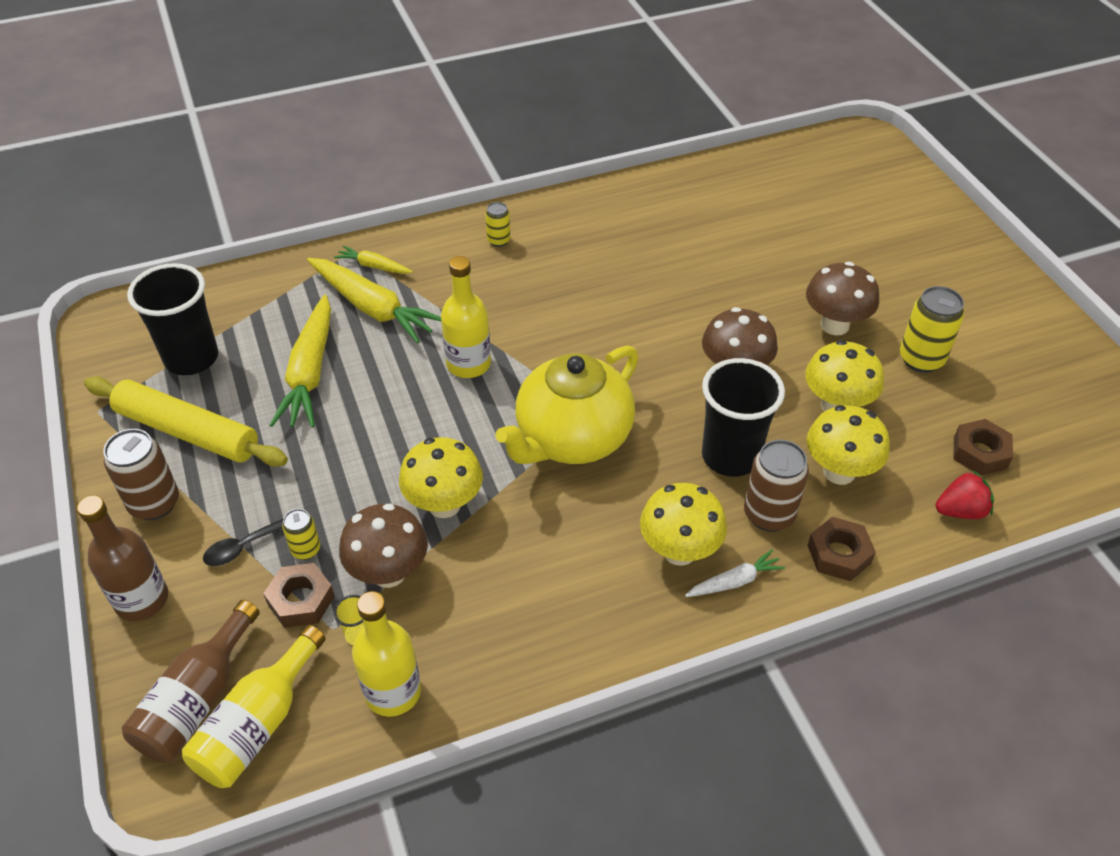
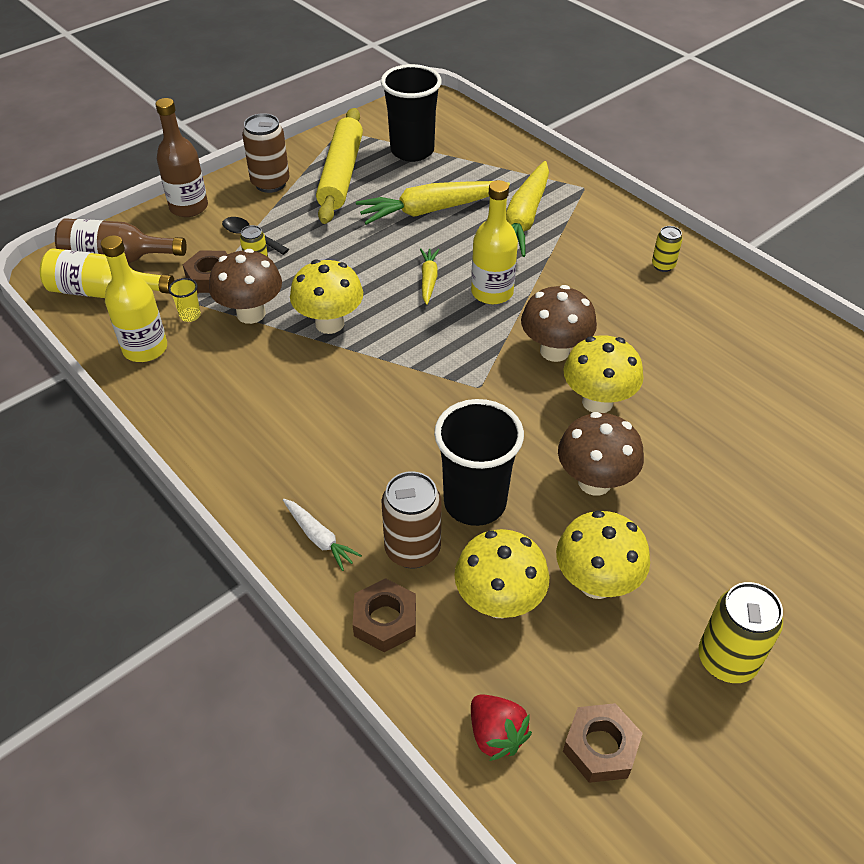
camera: 70 degrees right, 0 degrees up
yellow carrot [334,246,413,274] -> yellow carrot moved to [420,248,439,305]
yellow teapot [495,345,639,464] -> none
yellow mushroom [640,483,727,566] -> yellow mushroom moved to [563,335,643,413]
brown mushroom [806,262,879,335] -> brown mushroom moved to [521,285,597,362]

